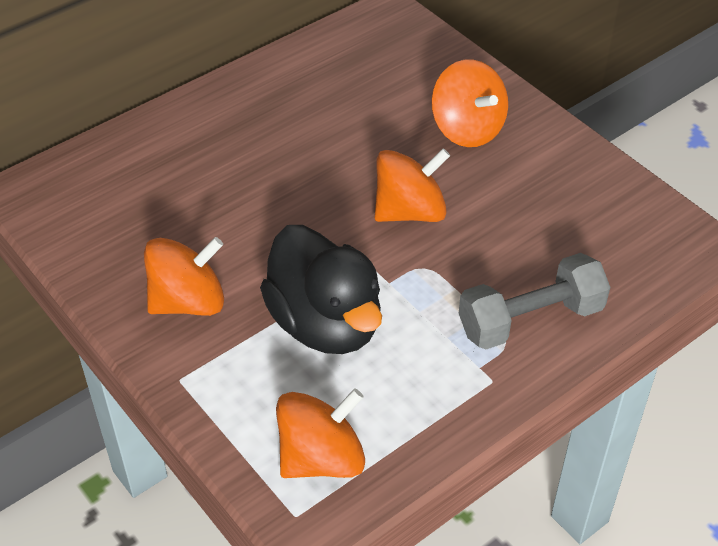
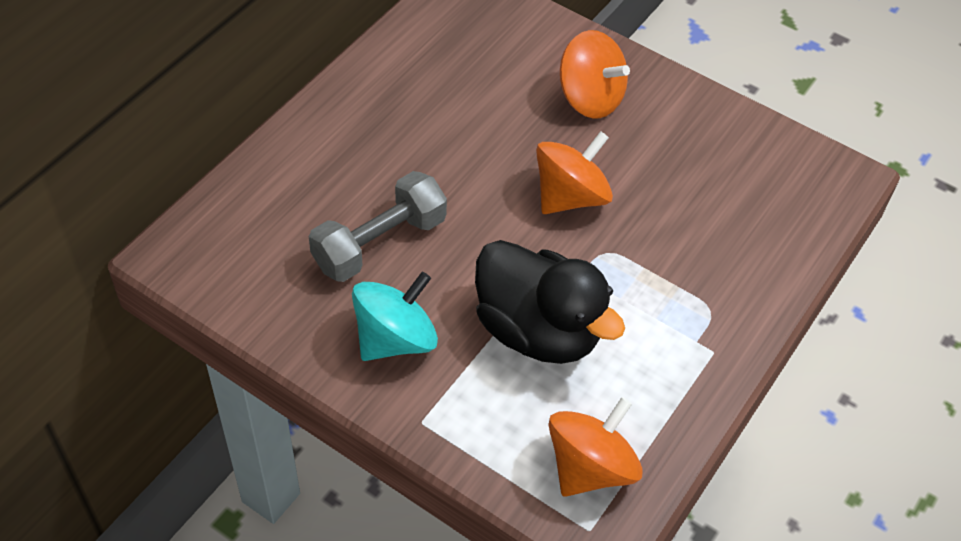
camera: 20 degrees left, 5 degrees up
orange spinning top [144,237,224,316] -> turquoise spinning top [352,272,438,361]
grey dumbbell [459,253,610,349] -> grey dumbbell moved to [309,171,447,282]

